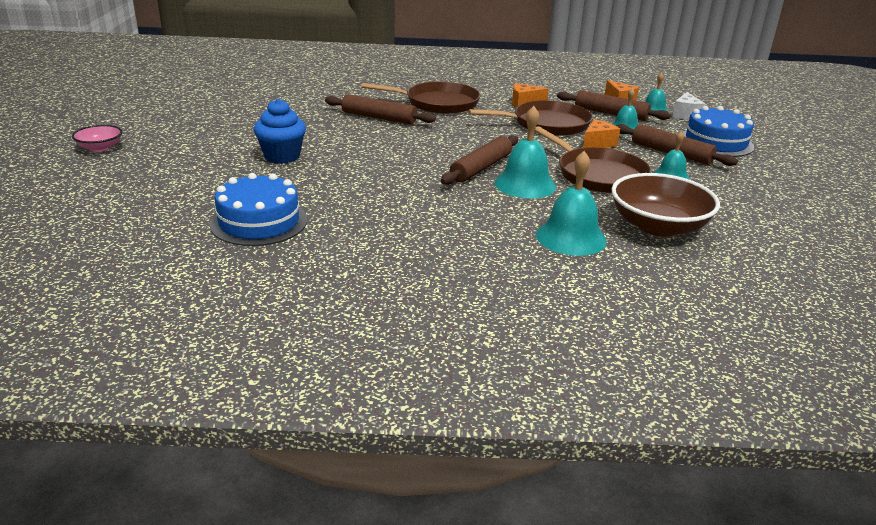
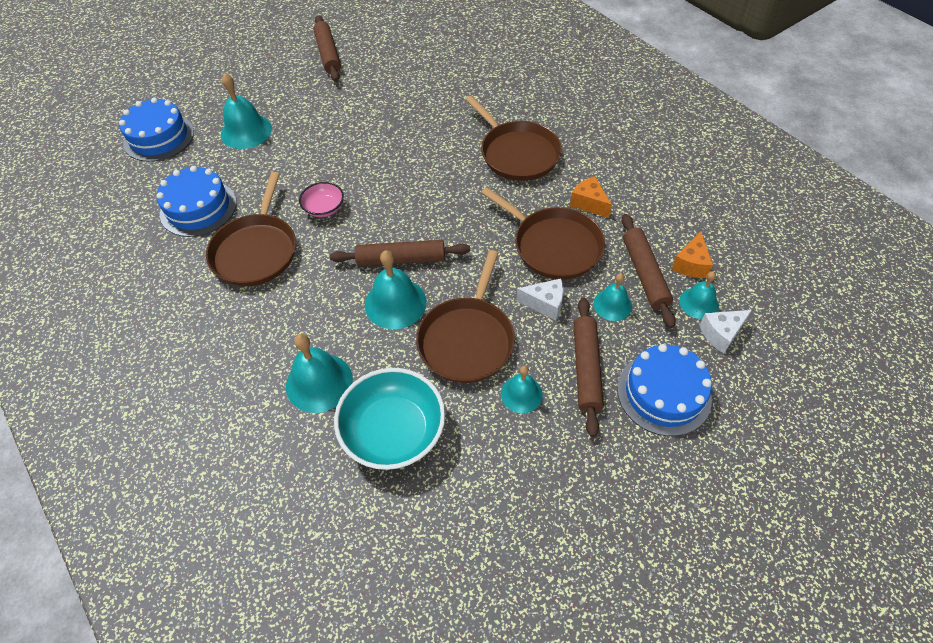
camera: 55 degrees right, 25 degrees up
pink bowl [72,125,122,152] -> pink bowl moved to [299,182,344,217]
blue cupcake [254,99,306,164] -> none
brown rolling pin [325,94,436,125] -> brown rolling pin moved to [313,15,341,82]
orange cheese [583,119,620,148] -> white cheese [516,278,564,321]
brown bowl [611,173,720,237] -> turquoise bowl [334,368,445,470]
none -> blue cake [119,98,194,162]
none -> brown pan [206,172,296,286]
none -> turquoise bell [221,74,272,149]

